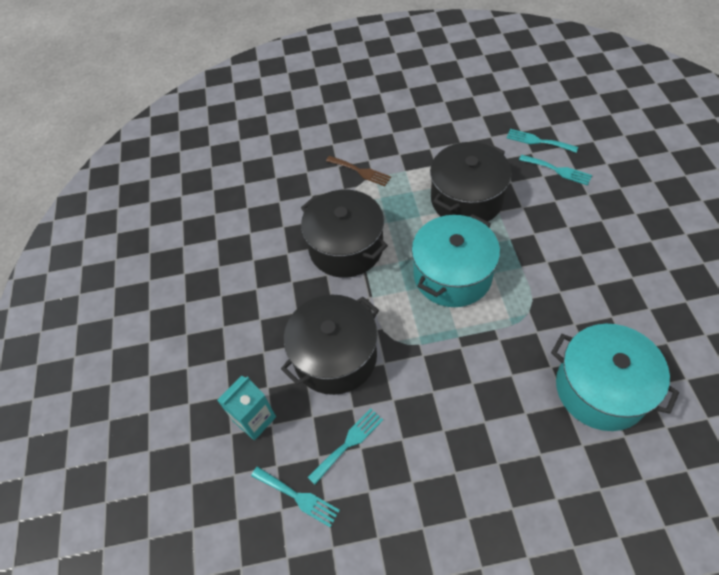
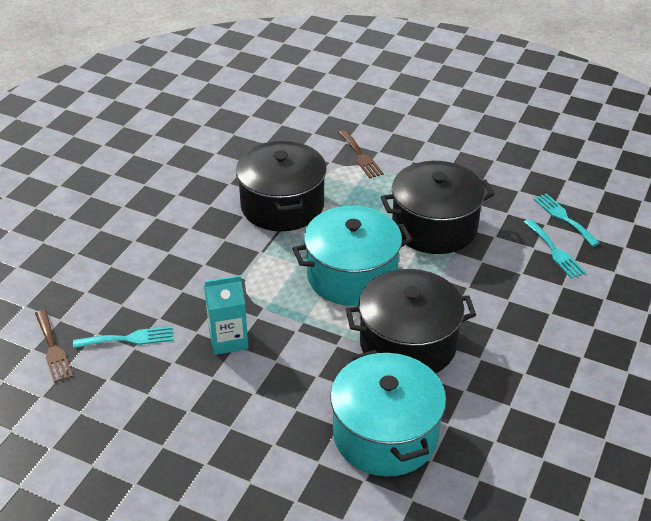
camera: 30 degrees right, 15 degrees down
turquoise carton [217,376,276,440] -> turquoise carton moved to [204,275,248,355]
turquoise fork [251,466,340,528] -> brown fork [35,310,73,383]
black pot [281,295,379,395] -> black pot moved to [346,269,476,374]

